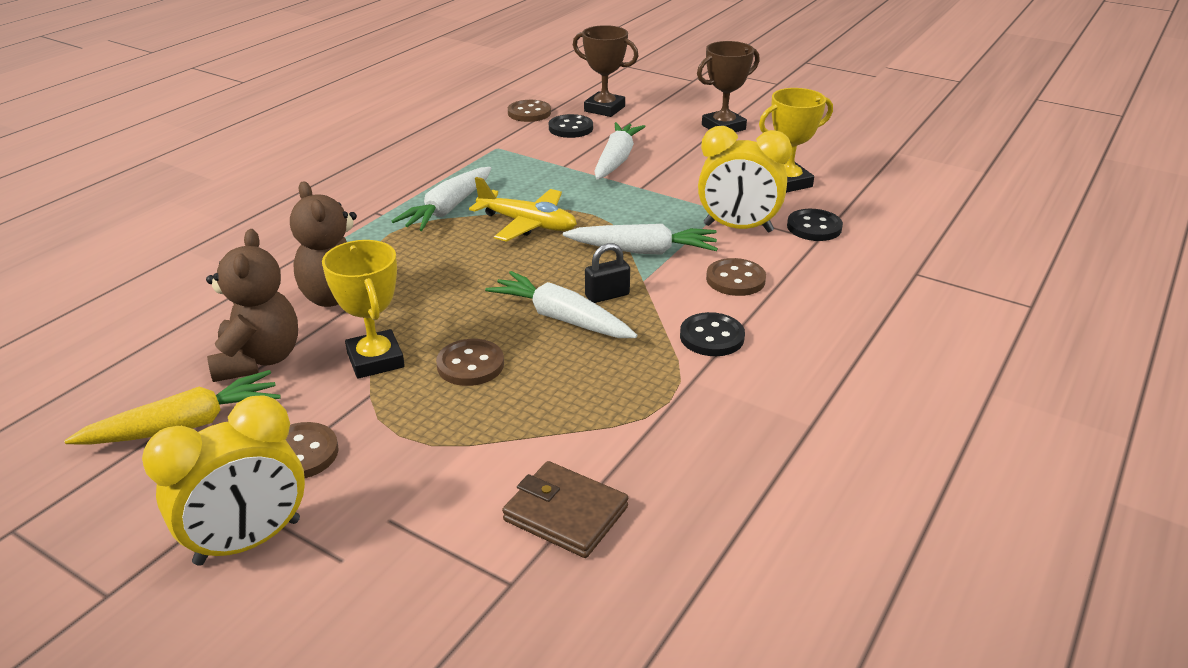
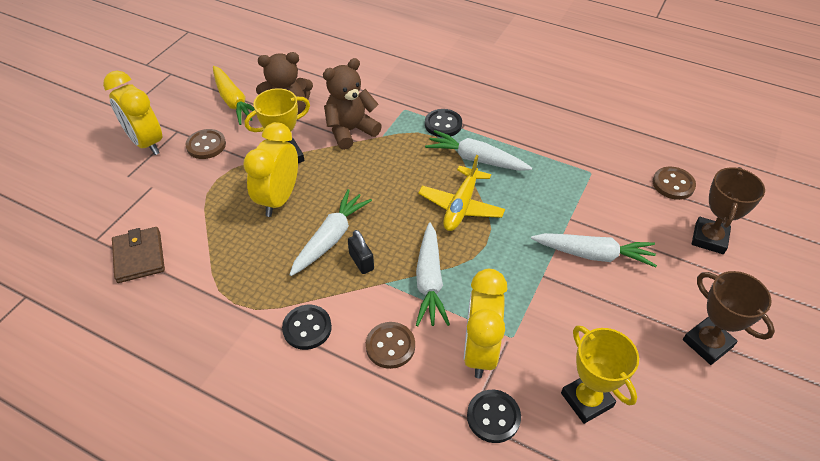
camera: 85 degrees right, 15 degrees up
brown button [436,339,504,386] -> yellow clock [243,122,298,217]
brown wallet [502,461,628,558] -> brown wallet turned 45 degrees counterclockwise [112,227,165,283]
black button [549,114,593,138] -> black button moved to [425,109,462,137]

